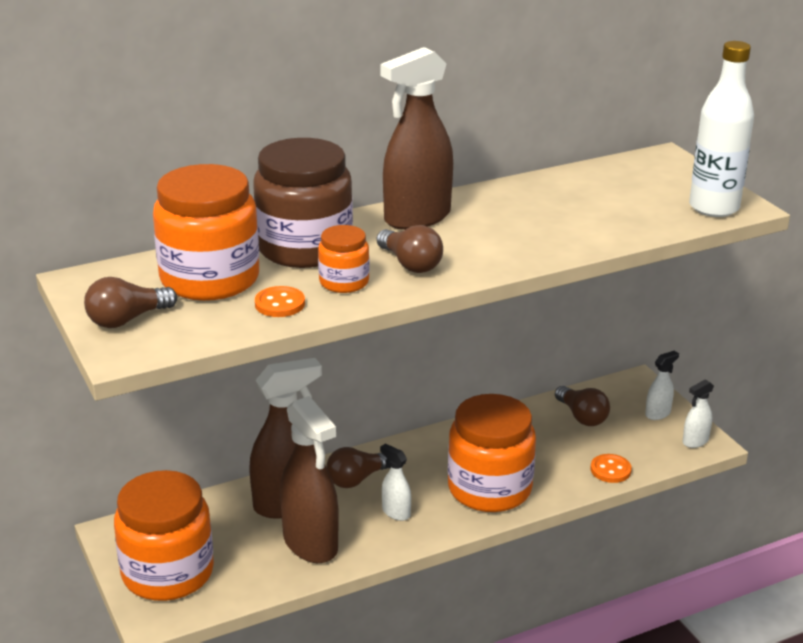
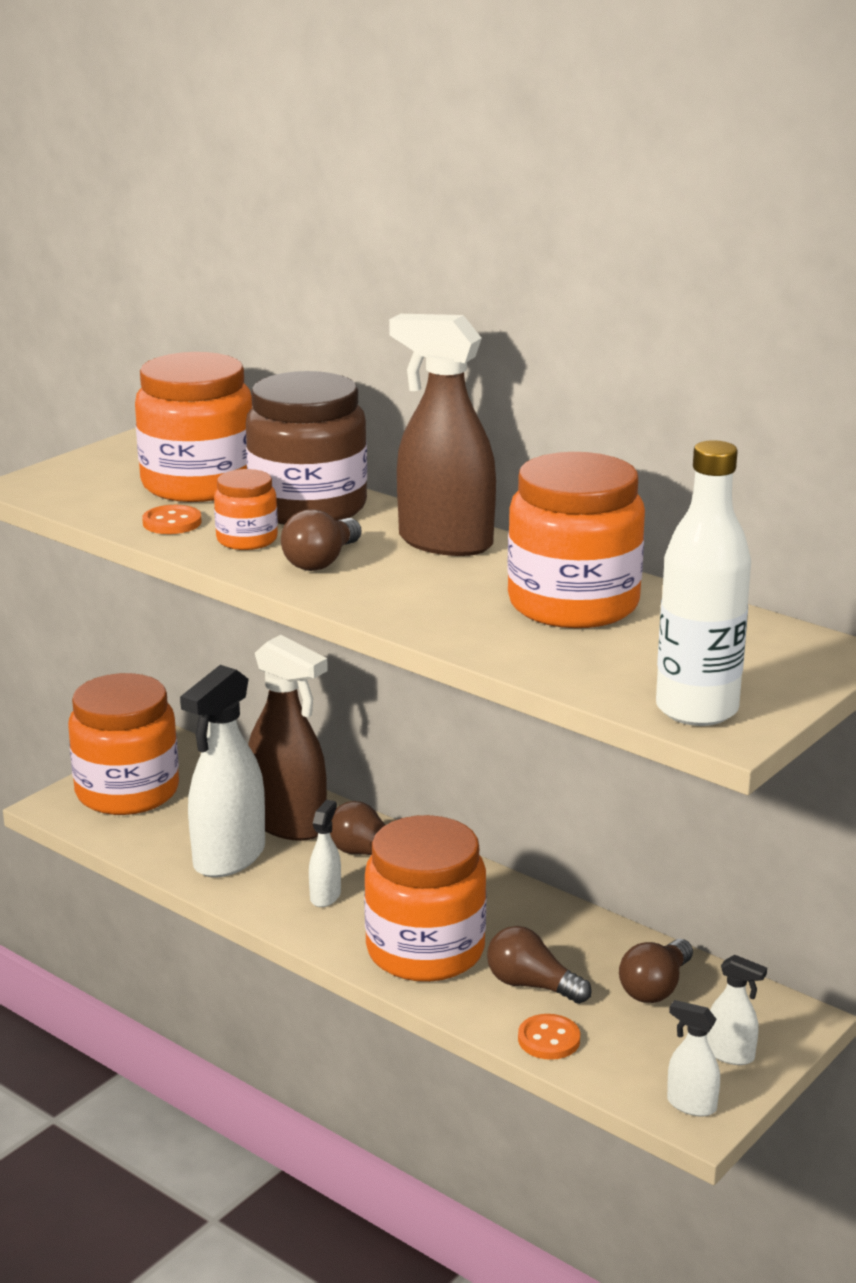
camera: 65 degrees right, 5 degrees down
brown light bulb [84,277,177,328] -> brown light bulb moved to [487,926,592,1004]
brown spray bottle [280,396,339,563] -> white spray bottle [180,665,265,878]
none -> orange jar [507,452,645,628]

